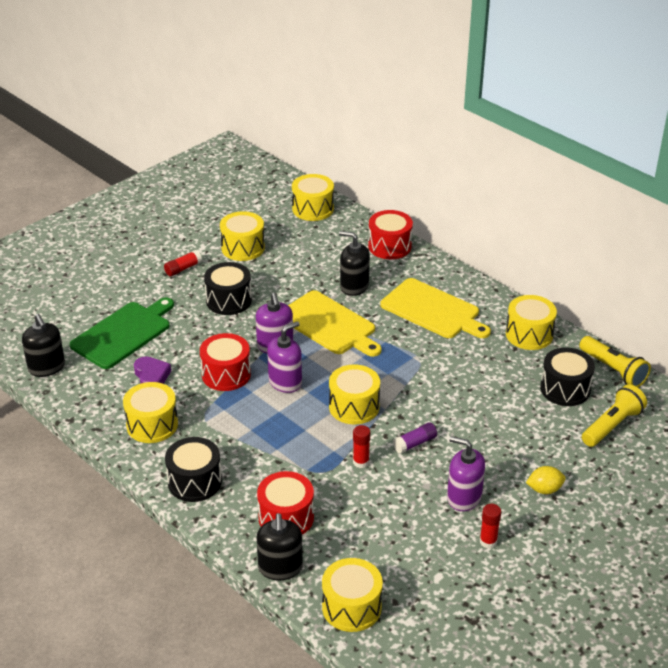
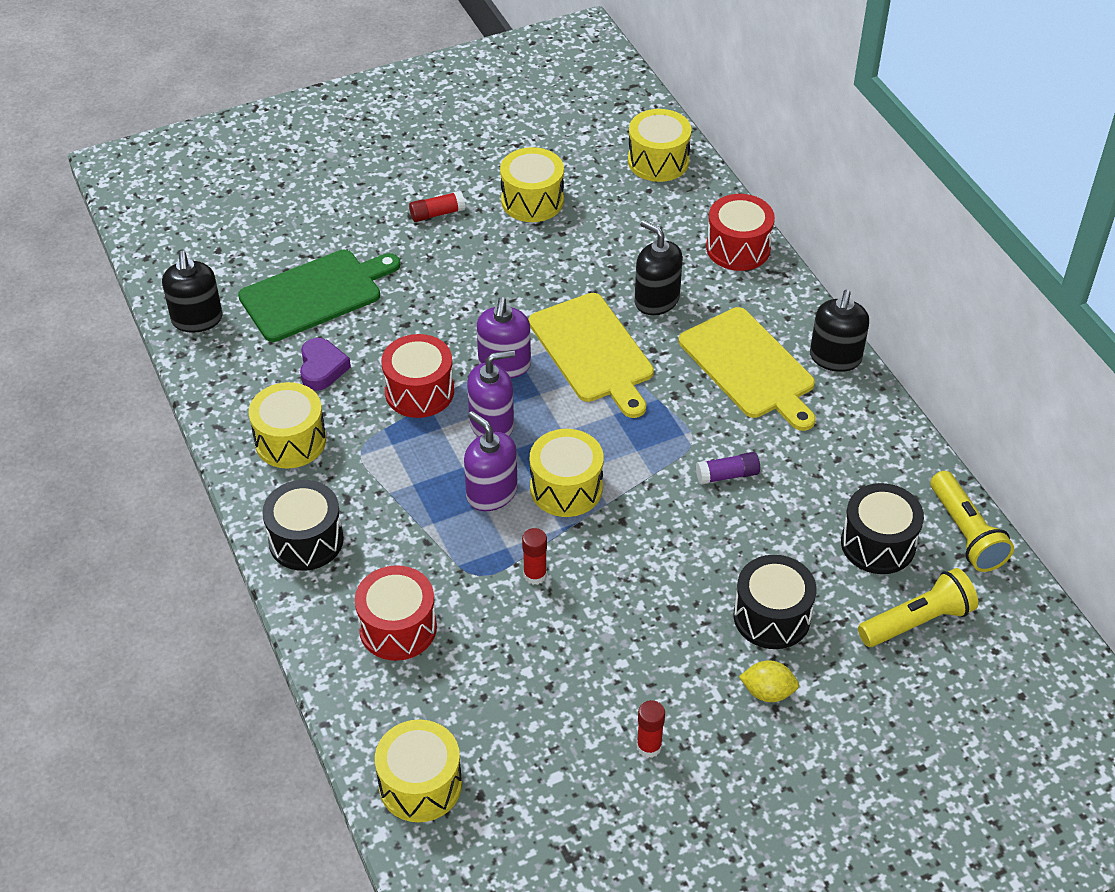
camera: 20 degrees right, 10 degrees up
black drum [204,262,252,315] -> black drum moved to [734,555,817,649]
black soap dispenser [257,513,303,580] -> black soap dispenser moved to [810,290,869,372]
purple glue stick [393,422,437,454] -> purple glue stick moved to [696,452,760,485]
purple soap dispenser [447,436,485,511] -> purple soap dispenser moved to [464,411,518,511]
yellow drum [506,295,557,350] -> none

